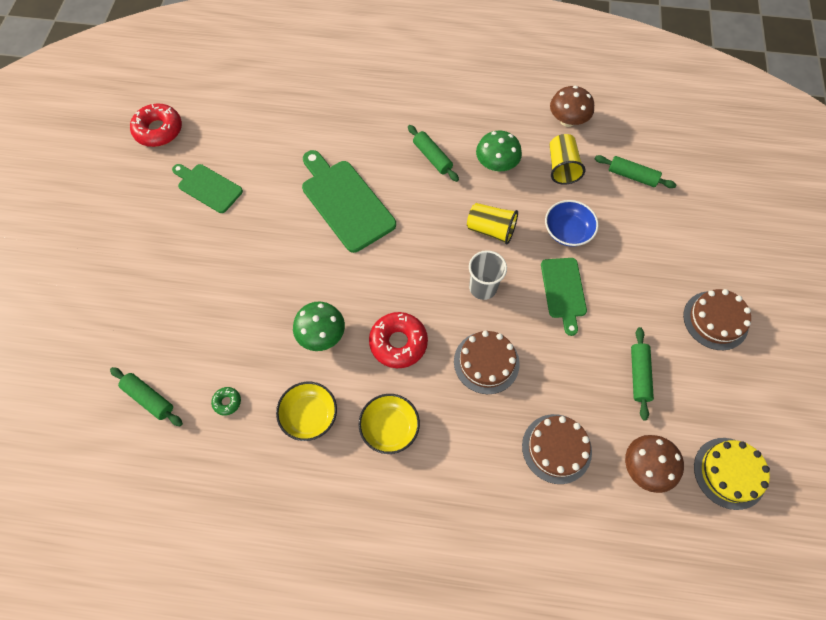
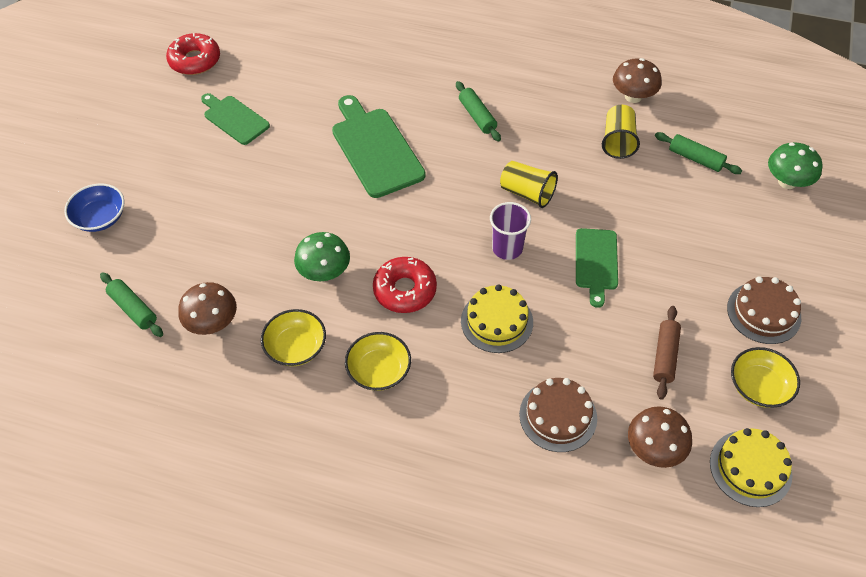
camera: 10 degrees right, 10 degrees down
green donut [211,387,241,416] -> brown mushroom [178,282,237,335]
brown cake [454,331,520,394] -> yellow cake [461,284,533,353]
grey cup [469,250,507,300] -> purple cup [490,202,531,260]
green mushroom [476,131,522,172] -> green mushroom moved to [768,142,823,189]
blue bowl [545,200,599,247] -> blue bowl moved to [64,183,124,232]
green rolling pin [631,327,654,420] -> brown rolling pin [653,306,681,400]
none -> yellow bowl [731,347,800,408]

